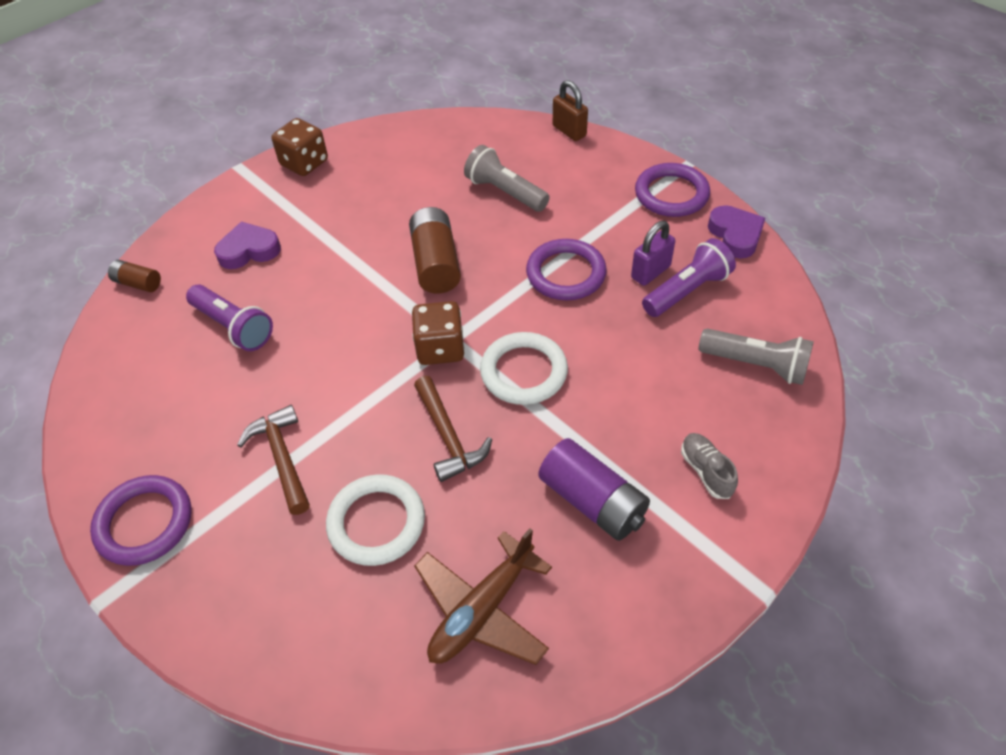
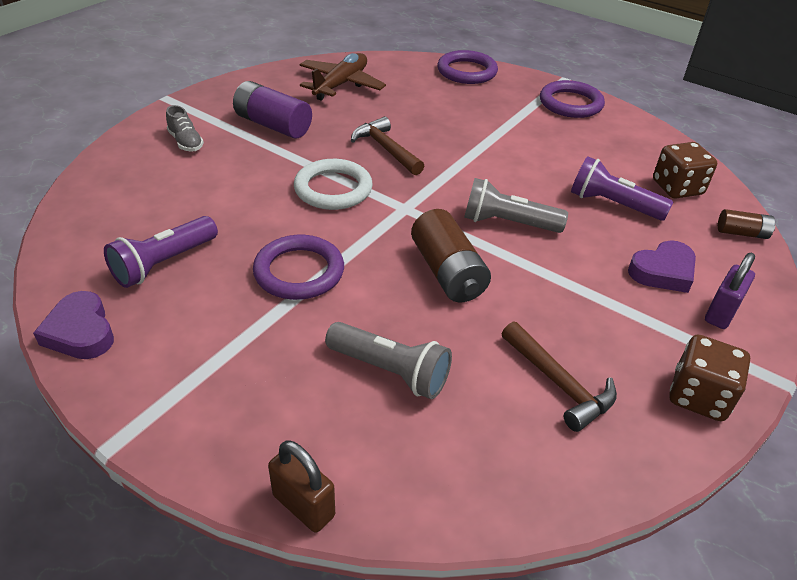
camera: 165 degrees right, 10 degrees down
brown hammer [237,405,310,515] -> brown hammer moved to [502,321,617,432]
white ring [326,474,425,566] -> none
brown dice [412,301,465,365] -> brown dice moved to [653,142,717,199]
purple padlock [631,221,675,286] -> purple padlock moved to [705,253,755,329]
purple ring [635,163,710,217] -> purple ring moved to [437,50,498,84]
grey flashlight [699,328,814,385] -> grey flashlight moved to [464,178,568,233]

